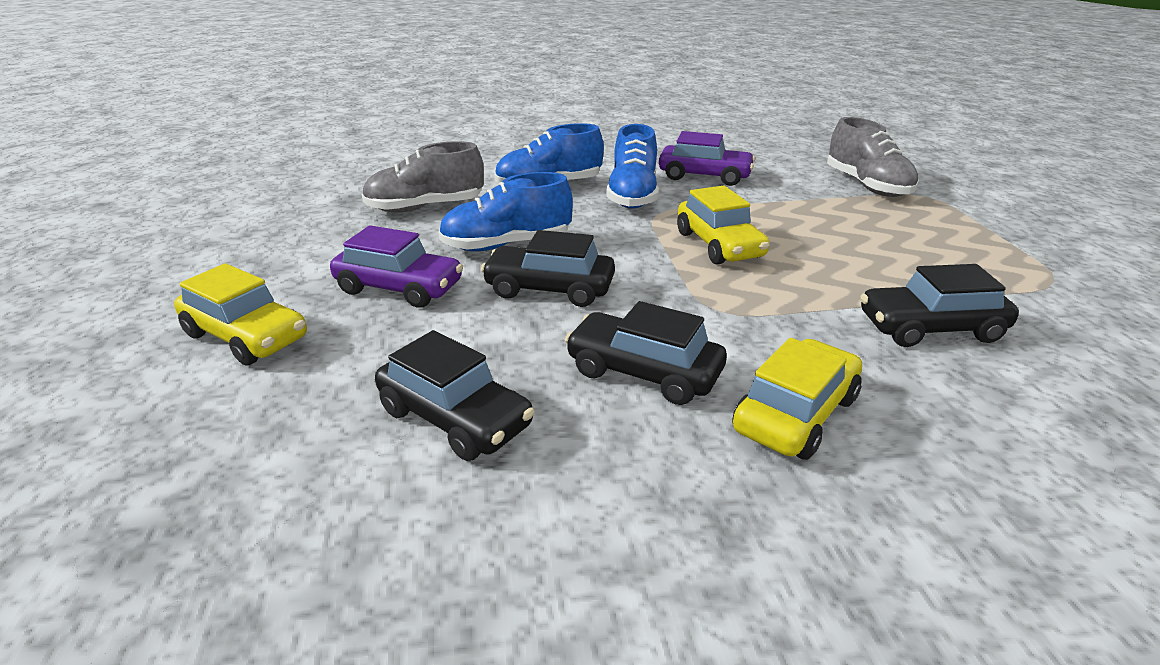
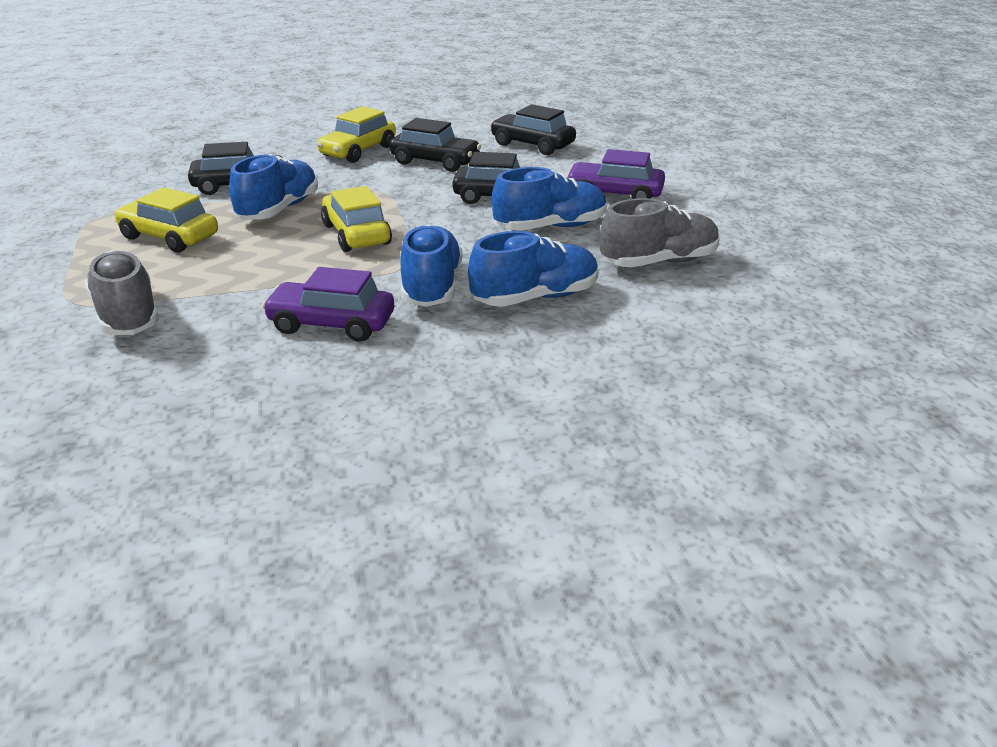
camera: 175 degrees right, 0 degrees up
yellow car [174,263,307,366] -> yellow car moved to [114,187,218,252]
none -> blue shoe [229,154,318,220]

